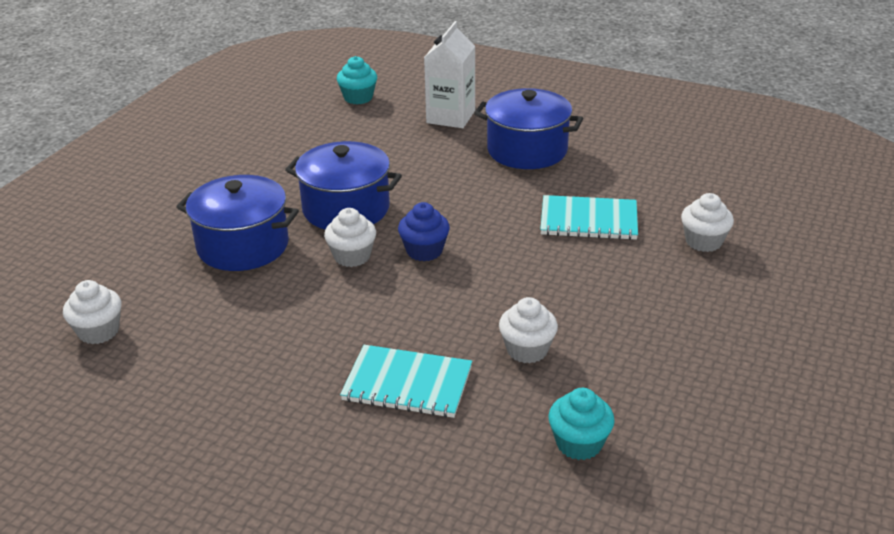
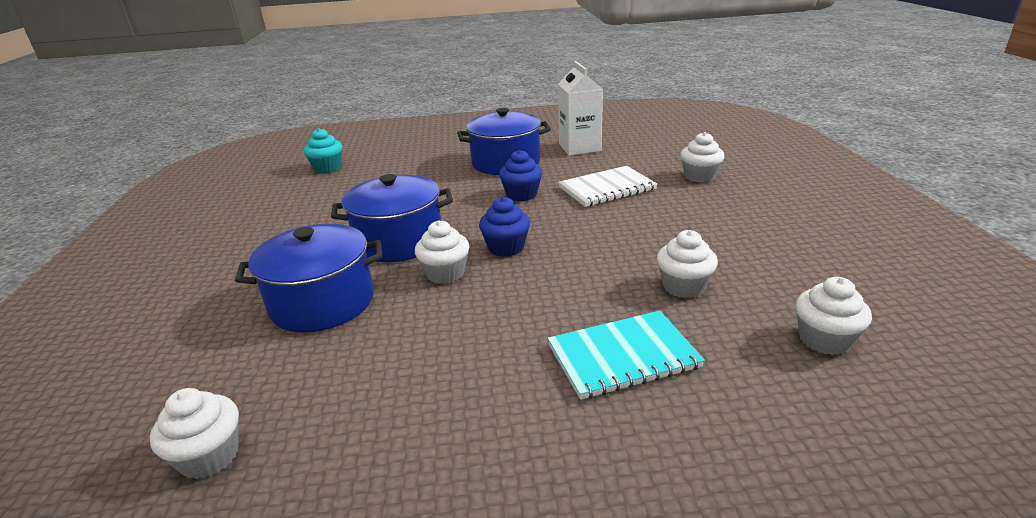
camera: 30 degrees left, 5 degrees down
white carton [424,21,475,128] -> white carton moved to [558,61,603,156]
turquoise notebook [540,195,638,240] -> white notebook [558,166,658,207]
turquoise cupcake [548,388,615,460] -> white cupcake [796,277,872,355]
none -> blue cupcake [499,150,542,201]

